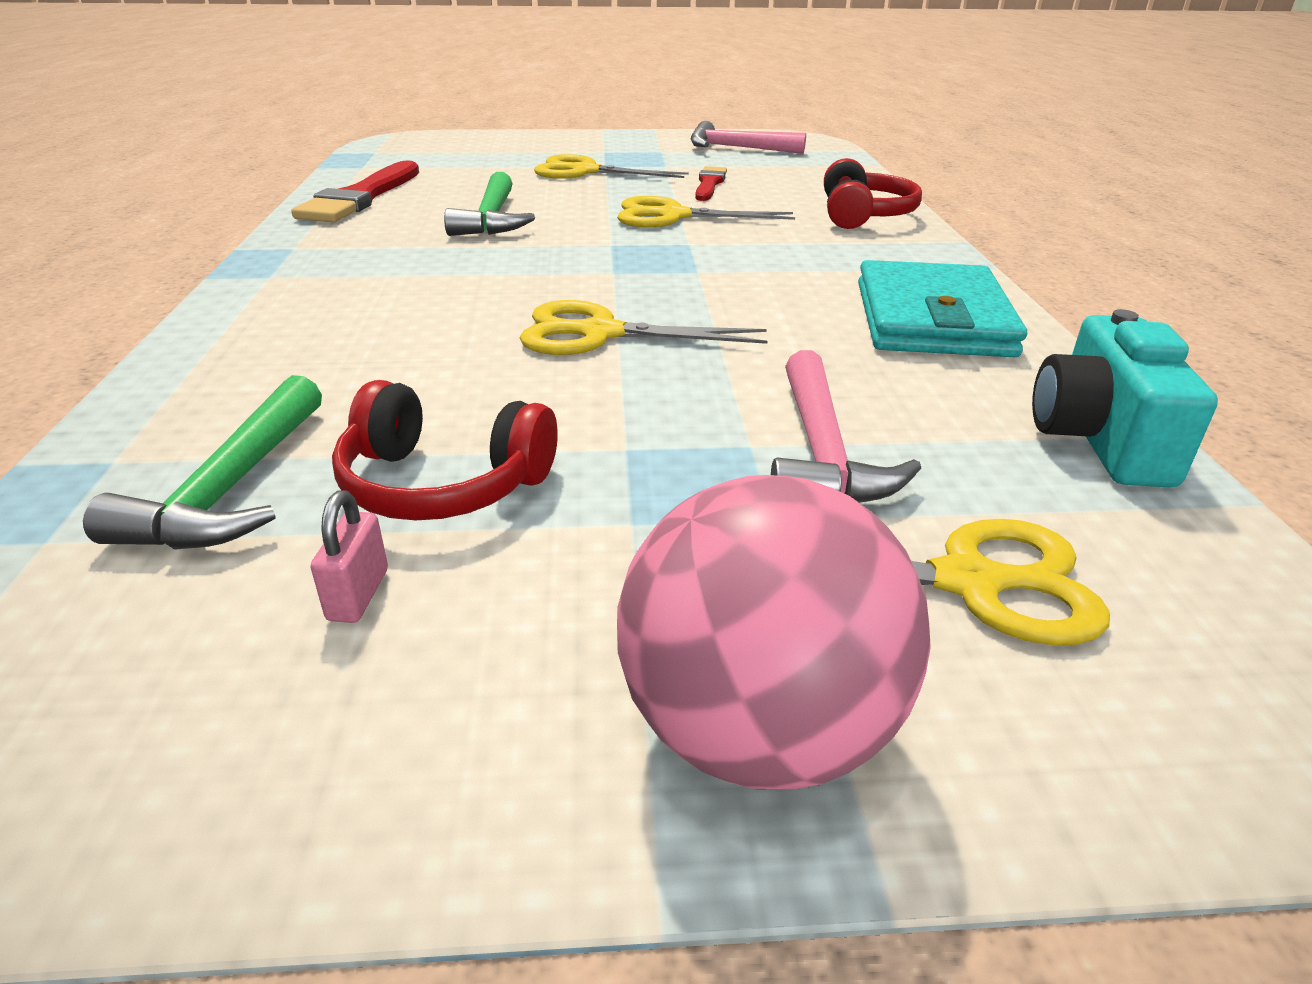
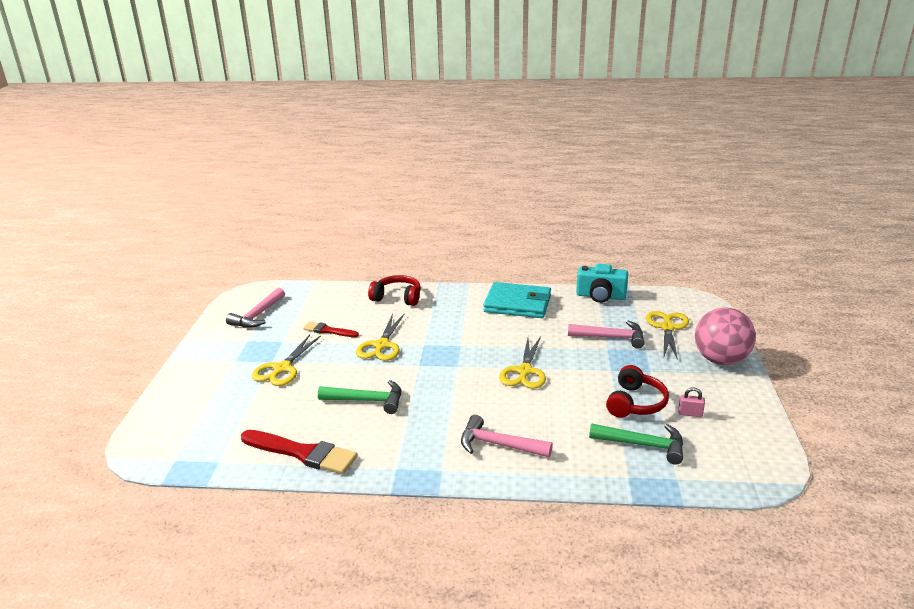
camera: 80 degrees left, 5 degrees down
none -> pink hammer [461,415,553,457]

